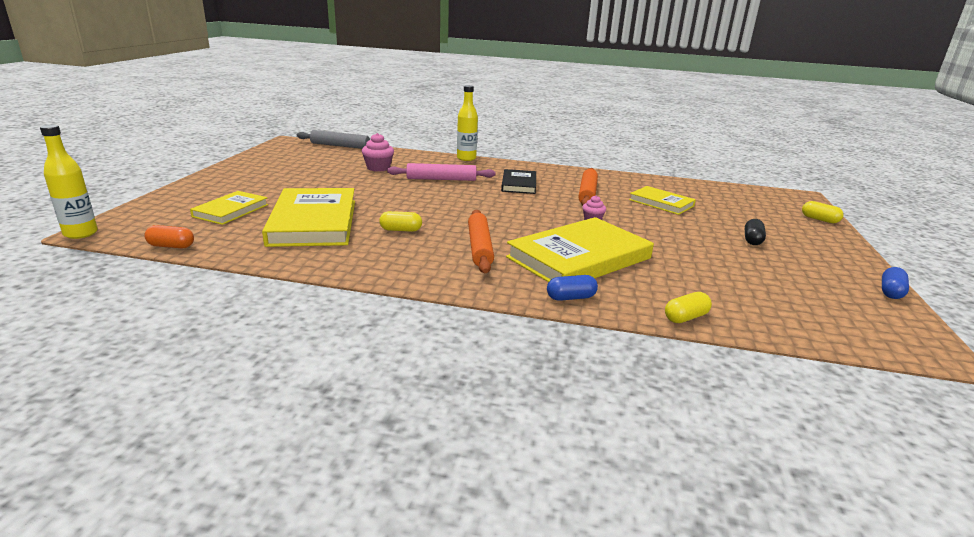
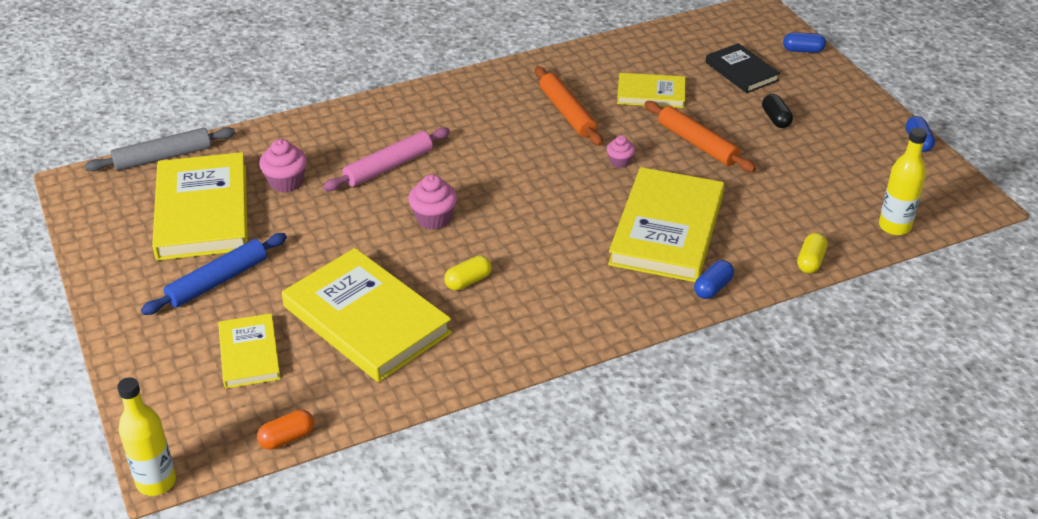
camera: 35 degrees left, 15 degrees up
yellow bottle [457,85,478,161] -> yellow bottle moved to [879,128,927,235]
orange rolling pin [468,210,494,273] -> orange rolling pin moved to [644,101,756,172]
black book [501,169,536,194] -> black book moved to [706,43,780,93]
yellow capsule [802,201,844,223] -> blue capsule [783,32,826,53]
none -> blue rolling pin [141,233,287,315]
none -> yellow book [152,152,248,261]
none -> pink cupcake [408,174,457,230]

